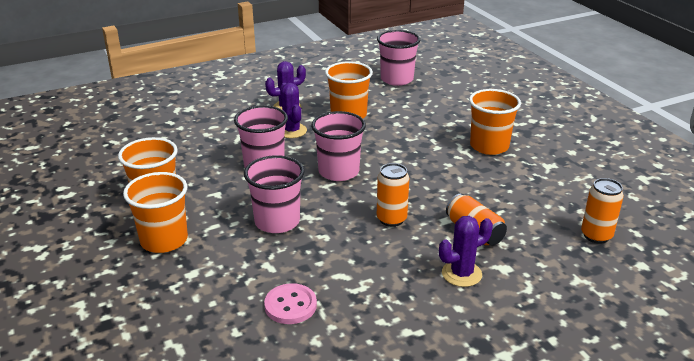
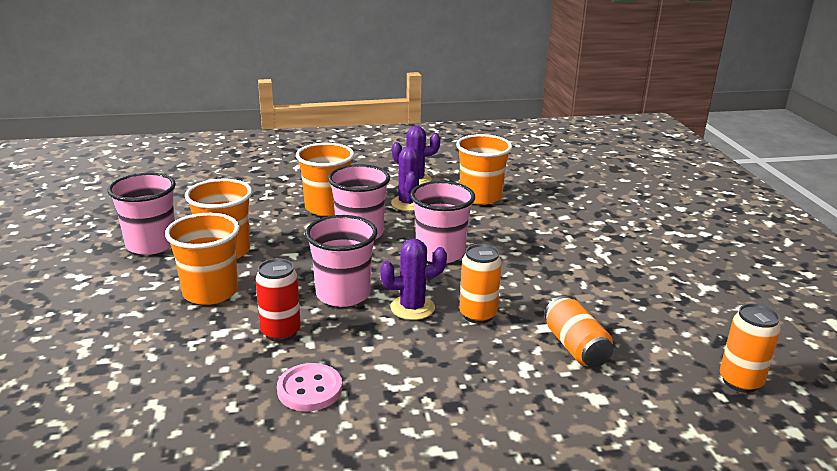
camera: 15 degrees right, 5 degrees down
pink cup [377,30,420,86] -> pink cup moved to [107,173,176,255]
purple cactus [439,216,493,287] -> purple cactus moved to [380,239,447,320]
orange cup [469,89,521,155] -> orange cup moved to [296,143,354,216]
none -> red can [256,258,301,342]

